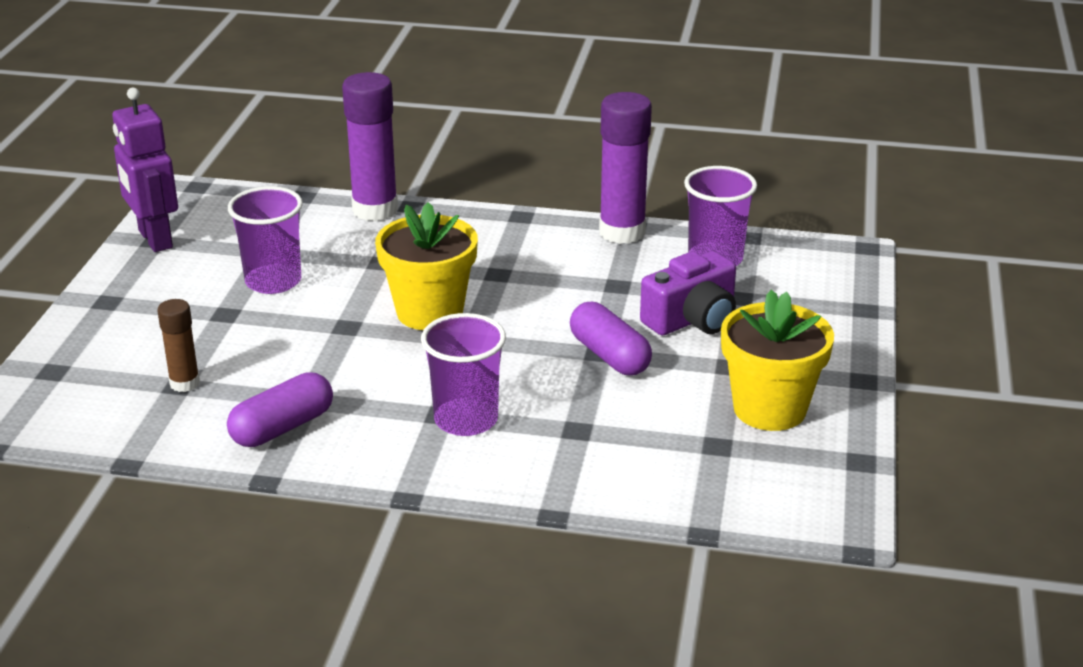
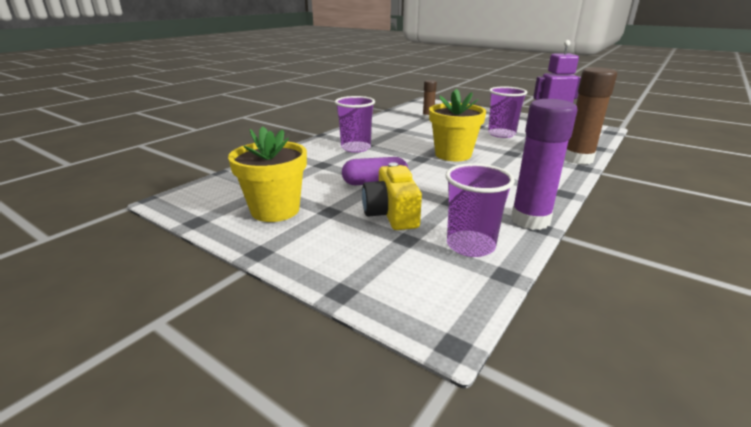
camera: 115 degrees right, 5 degrees down
purple capsule [227,372,333,447] -> none
purple glue stick [342,72,398,221] -> brown glue stick [565,67,617,165]
purple camera [640,251,736,335] -> yellow camera [362,162,422,230]

